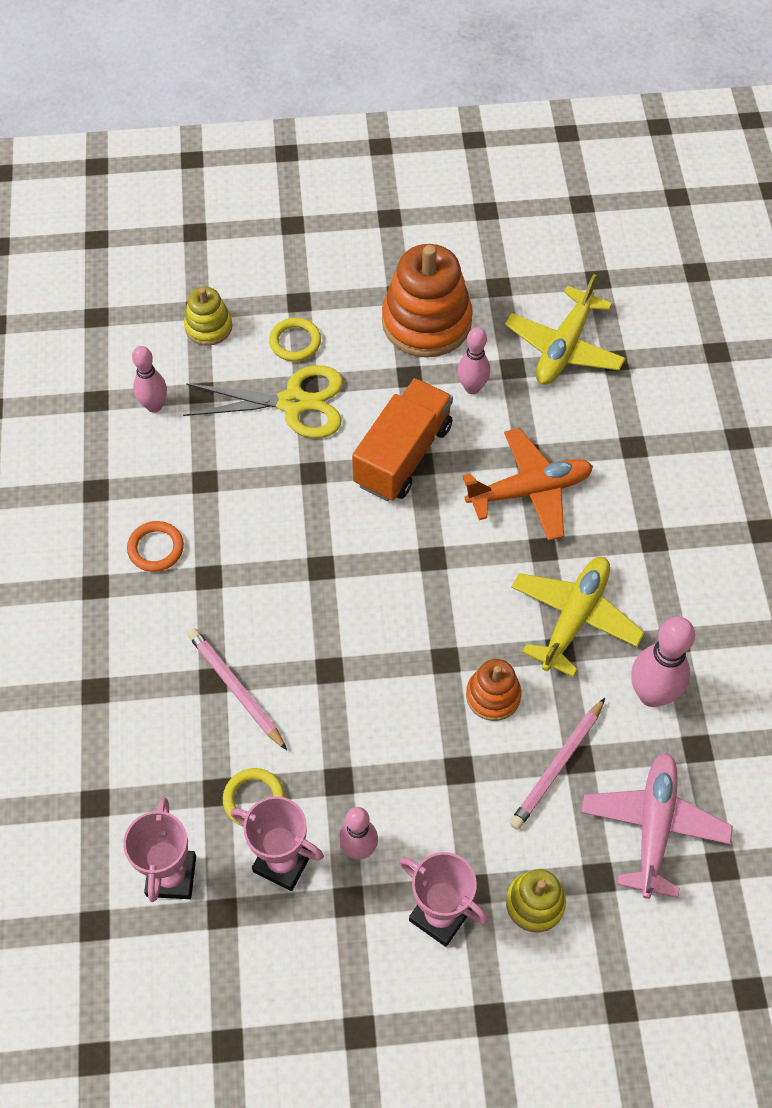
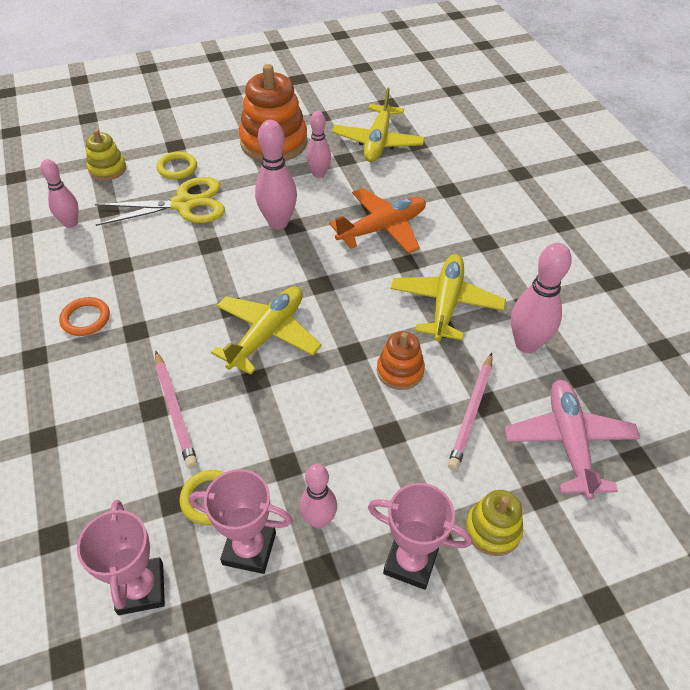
camera: 15 degrees left, 10 degrees down
pink pencil [187,628,287,750] -> pink pencil turned 150 degrees counterclockwise [155,351,198,468]
orange truck [352,378,453,501] -> pink bowling pin [255,120,297,229]
none -> yellow plane [211,287,322,375]

